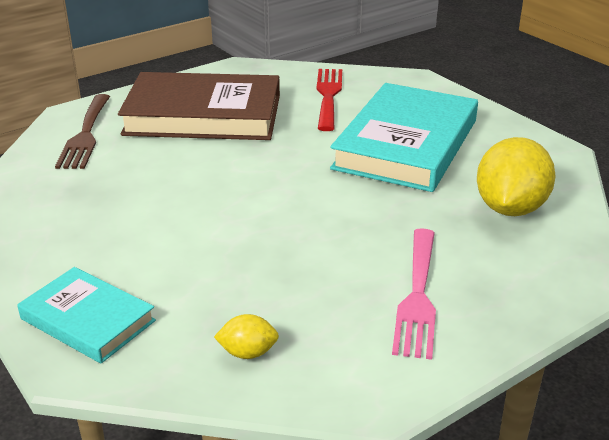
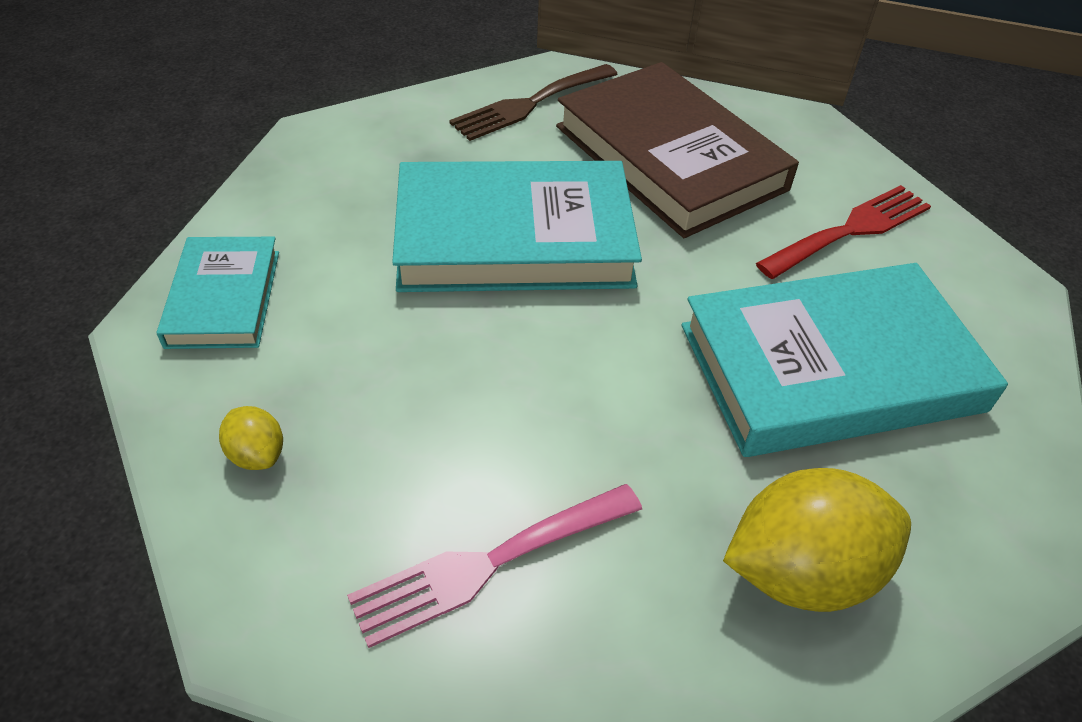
camera: 50 degrees right, 15 degrees up
none -> turquoise book [392,161,642,292]

